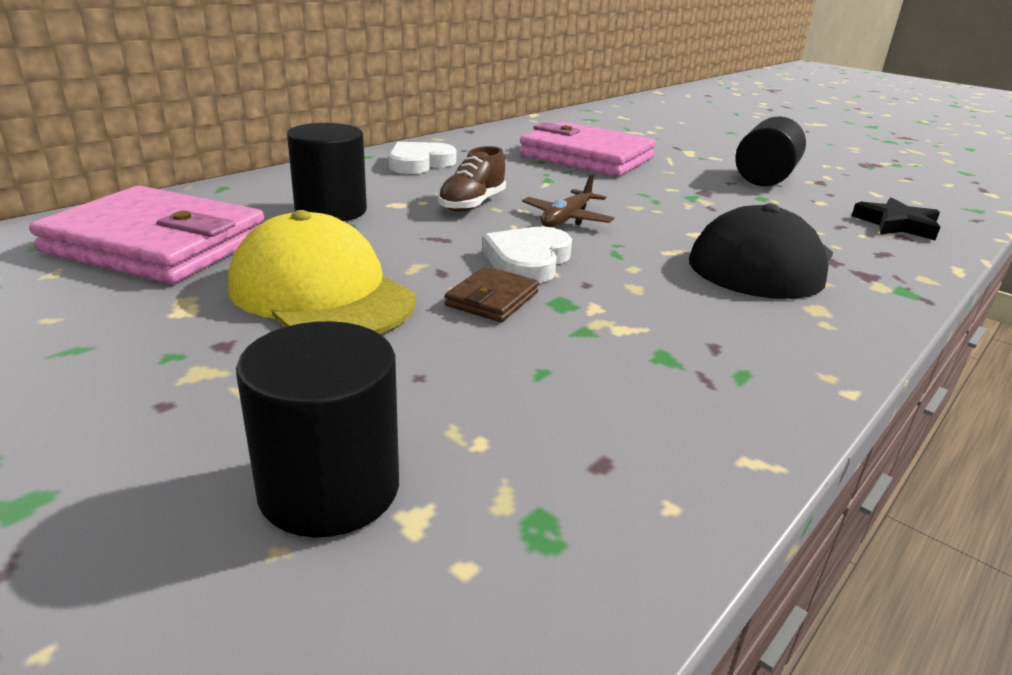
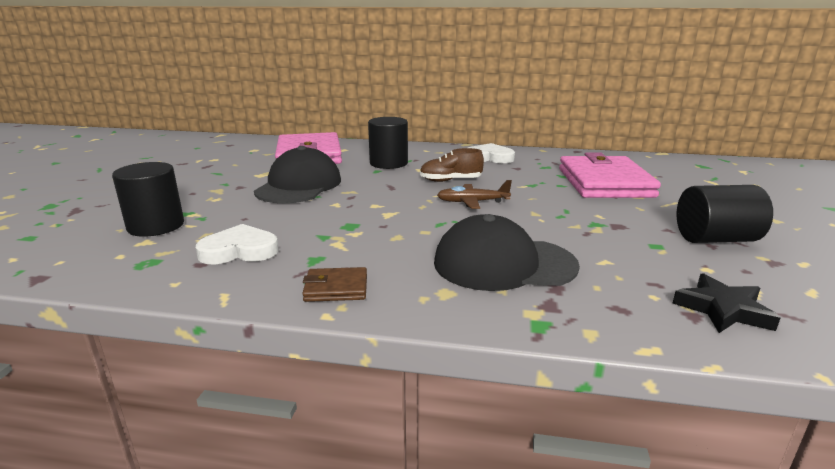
camera: 60 degrees right, 5 degrees down
yellow cap [228,210,416,334] -> black cap [254,146,341,203]
brown wallet [445,266,539,322] -> brown wallet moved to [302,267,367,302]
white heart [482,227,572,283] -> white heart moved to [196,224,279,264]

